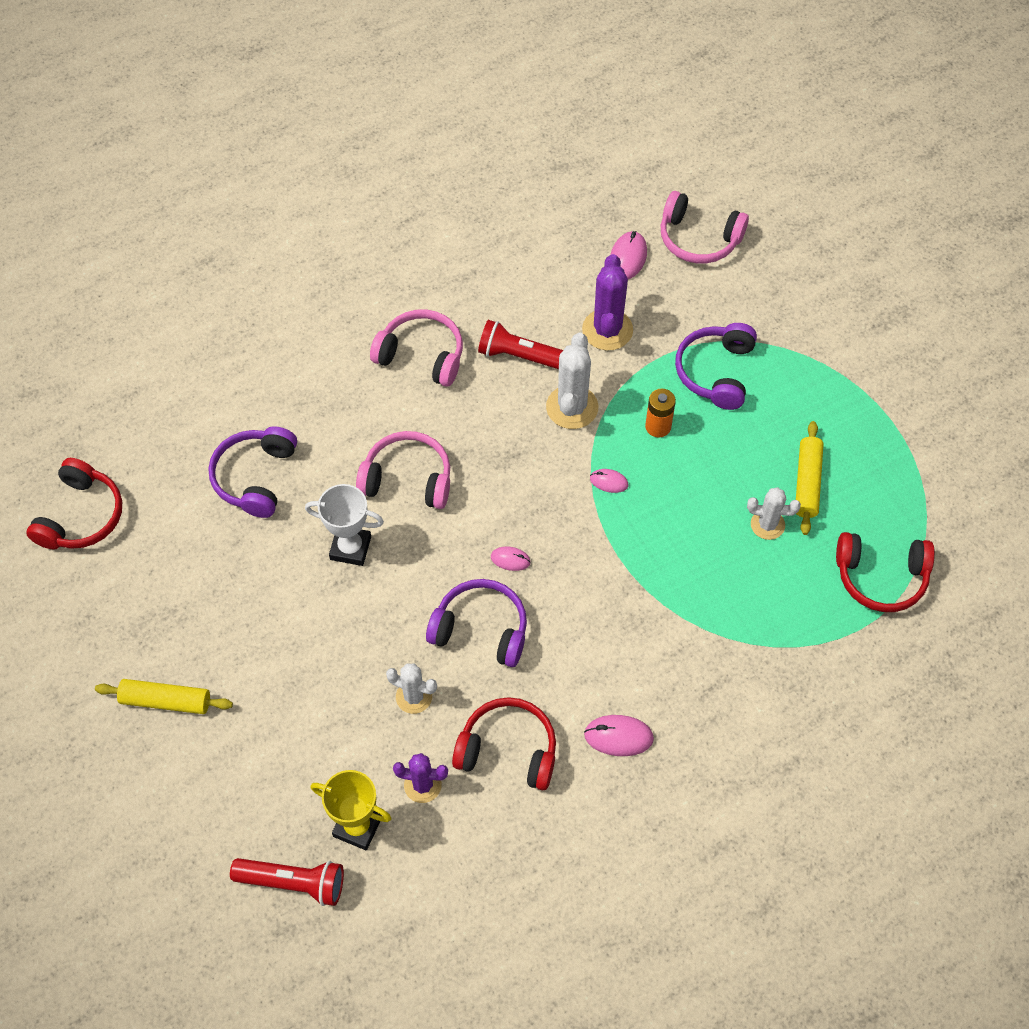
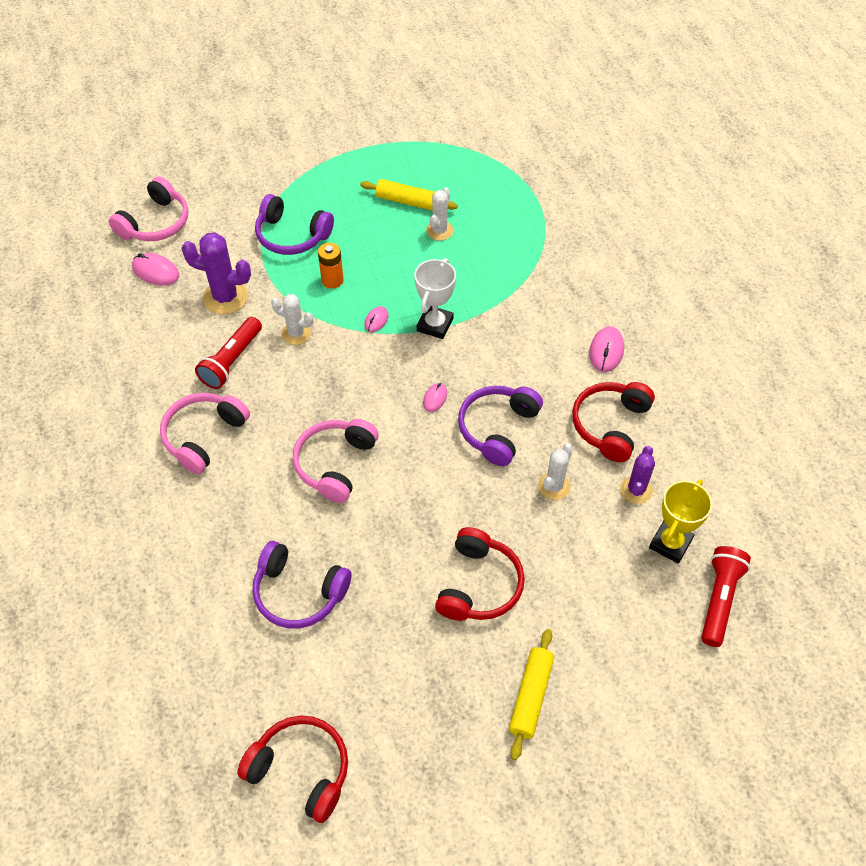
camera: 80 degrees left, 5 degrees down
white trophy [305,484,384,566] -> white trophy moved to [414,258,456,339]
white cactus [546,332,598,429] -> white cactus [271,294,314,345], size x0.64
red headphones [836,532,935,612] -> red headphones moved to [435,527,525,621]

